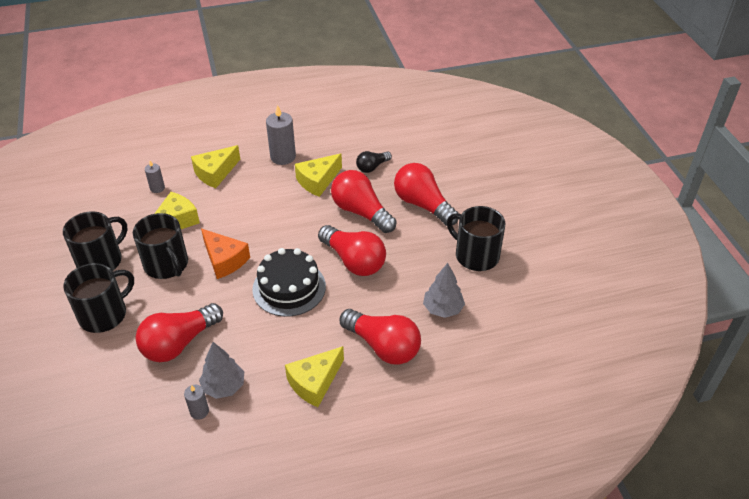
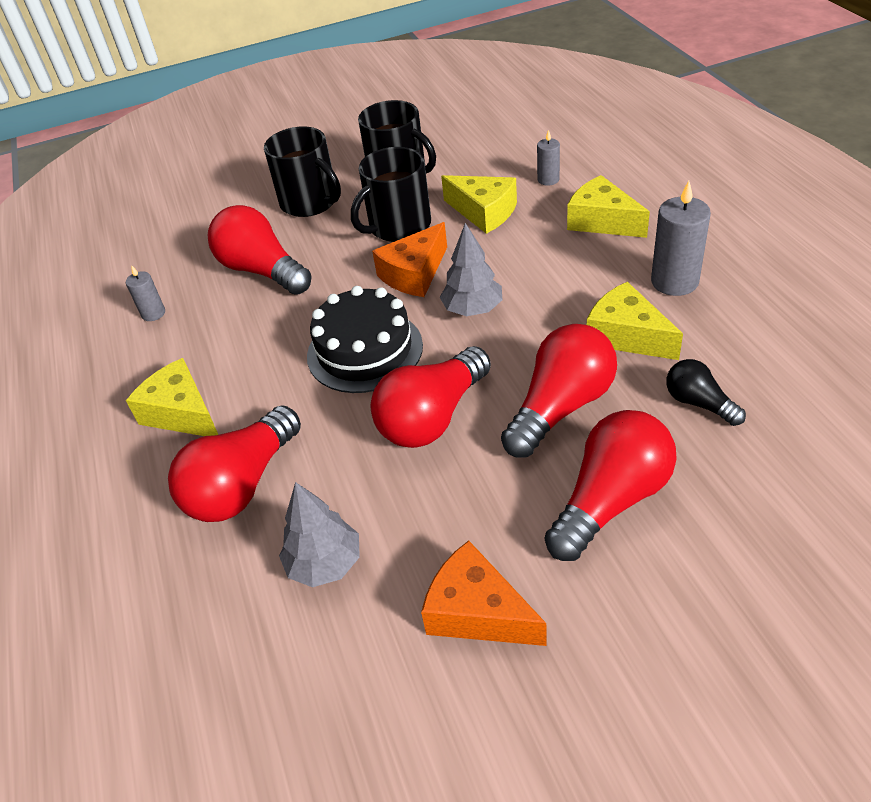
camera: 90 degrees right, 0 degrees up
grey tree [199,342,244,399] -> grey tree moved to [440,223,503,316]
black mug [447,206,505,271] -> orange cheese [421,541,547,646]

